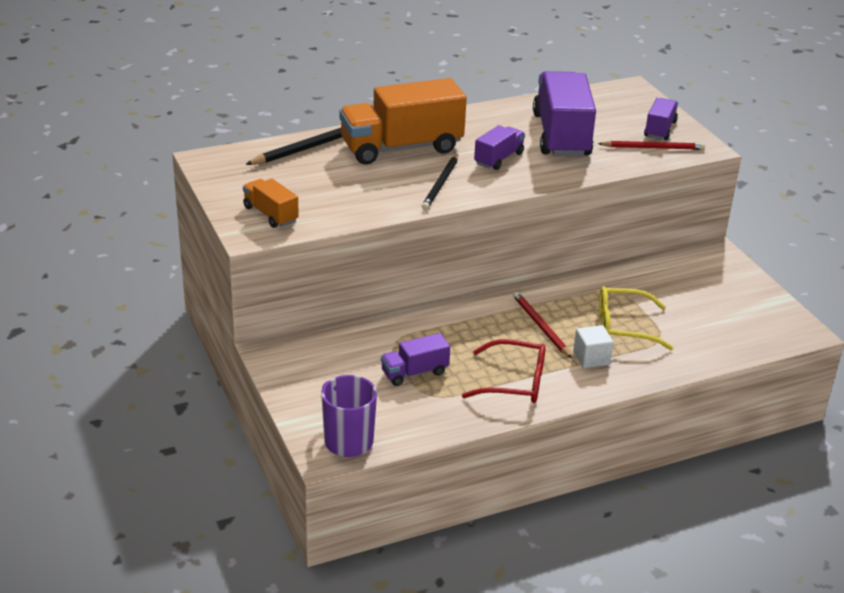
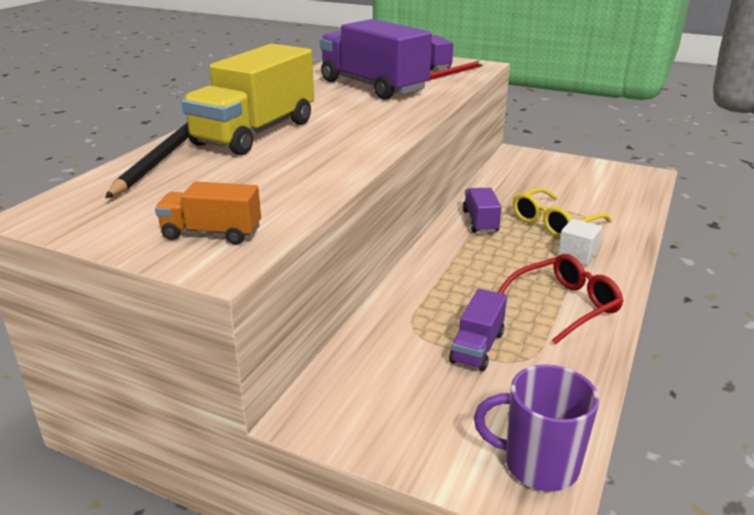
camera: 40 degrees left, 5 degrees down
orange truck [339,78,467,164] -> yellow truck [181,43,314,155]
black pencil [422,154,458,210] -> none
purple truck [474,125,525,170] -> purple truck moved to [463,188,502,233]
red pencil [513,292,572,358] -> none

